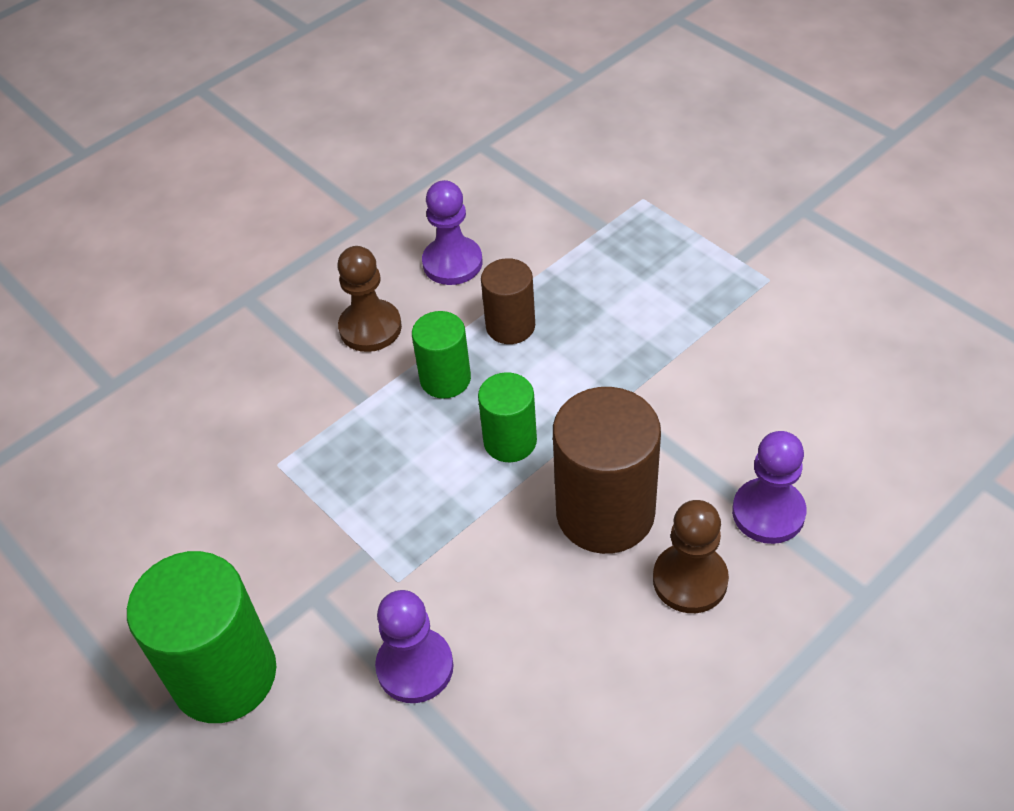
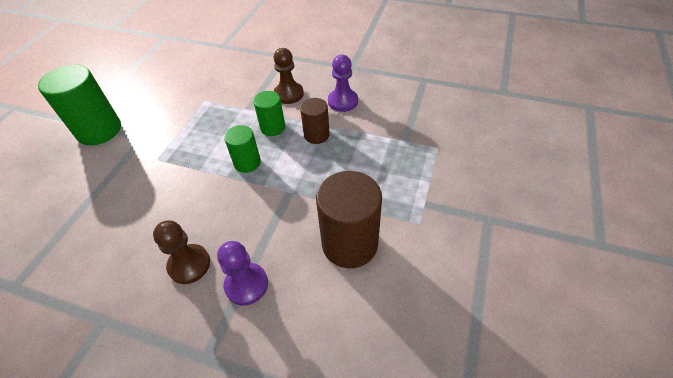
camera: 60 degrees right, 0 degrees up
purple pawn [375,590,454,703] -> none
brown cylinder [553,387,661,554] -> brown cylinder moved to [316,171,382,268]

